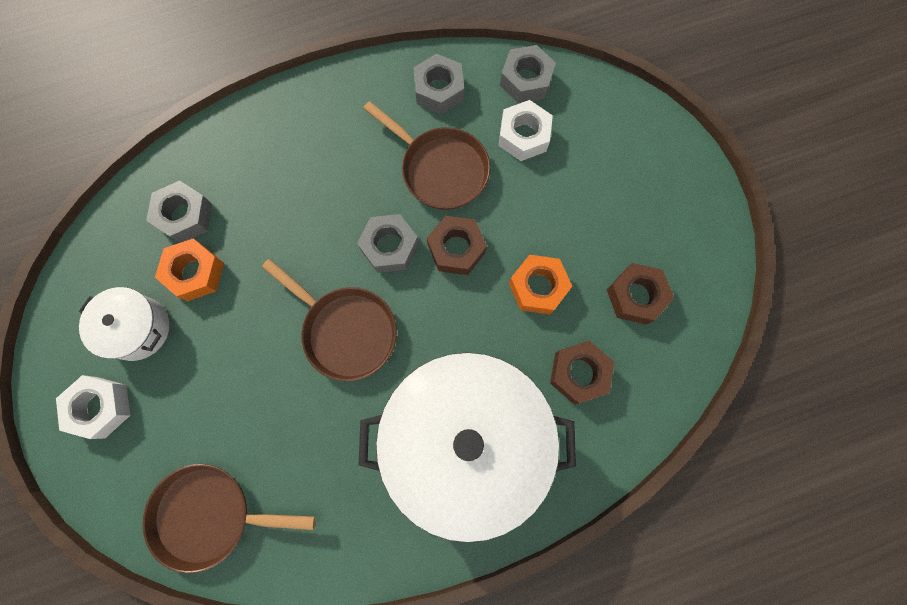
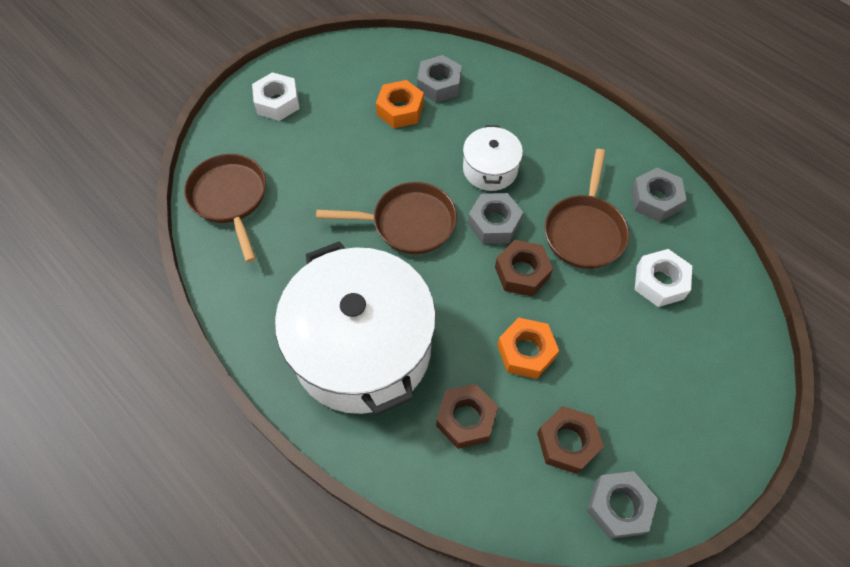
camera: 65 degrees right, 15 degrees down
white pot [79,287,169,361] -> white pot moved to [463,125,523,191]
brown pan [262,259,397,382] -> brown pan turned 105 degrees counterclockwise [316,182,457,254]
grey nut [500,45,556,104] -> grey nut moved to [587,471,658,539]

